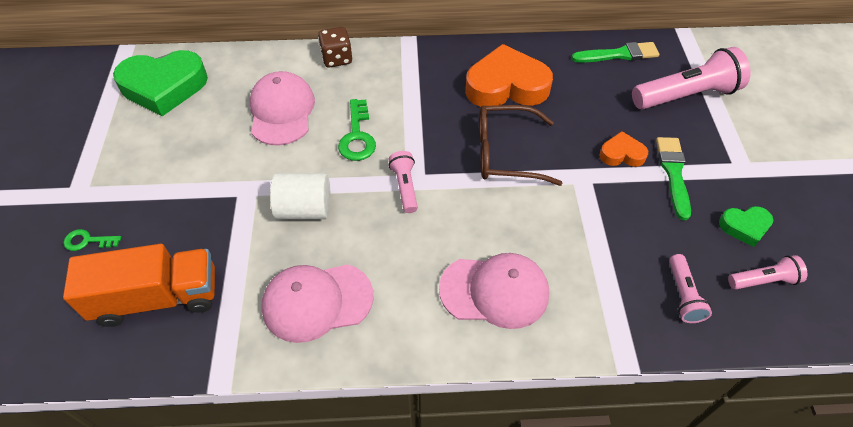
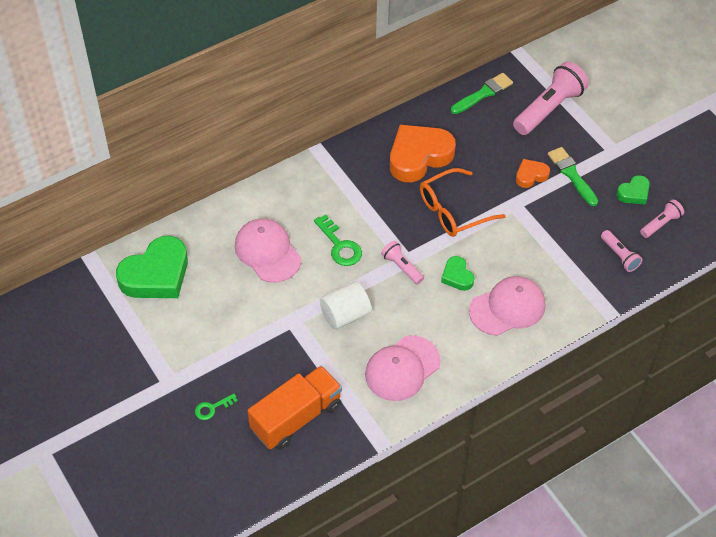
camera: 30 degrees left, 0 degrees up
brown dice [318,27,352,67] -> none
brown glasses [479,105,562,186] -> orange glasses [420,168,506,237]
none -> green heart [441,256,474,291]

